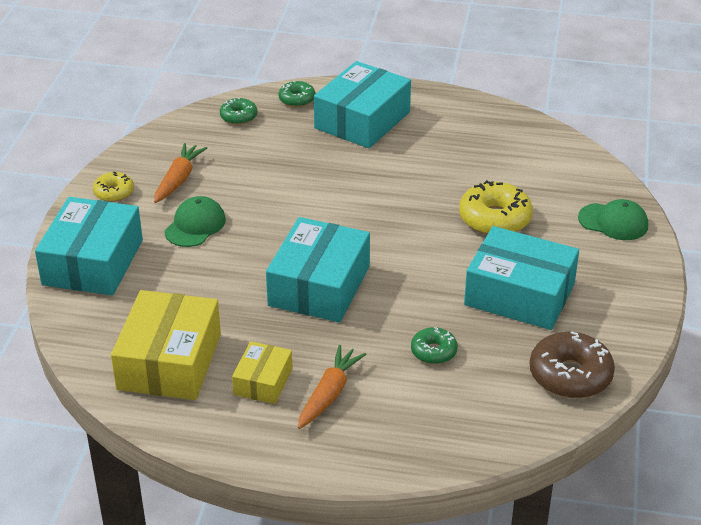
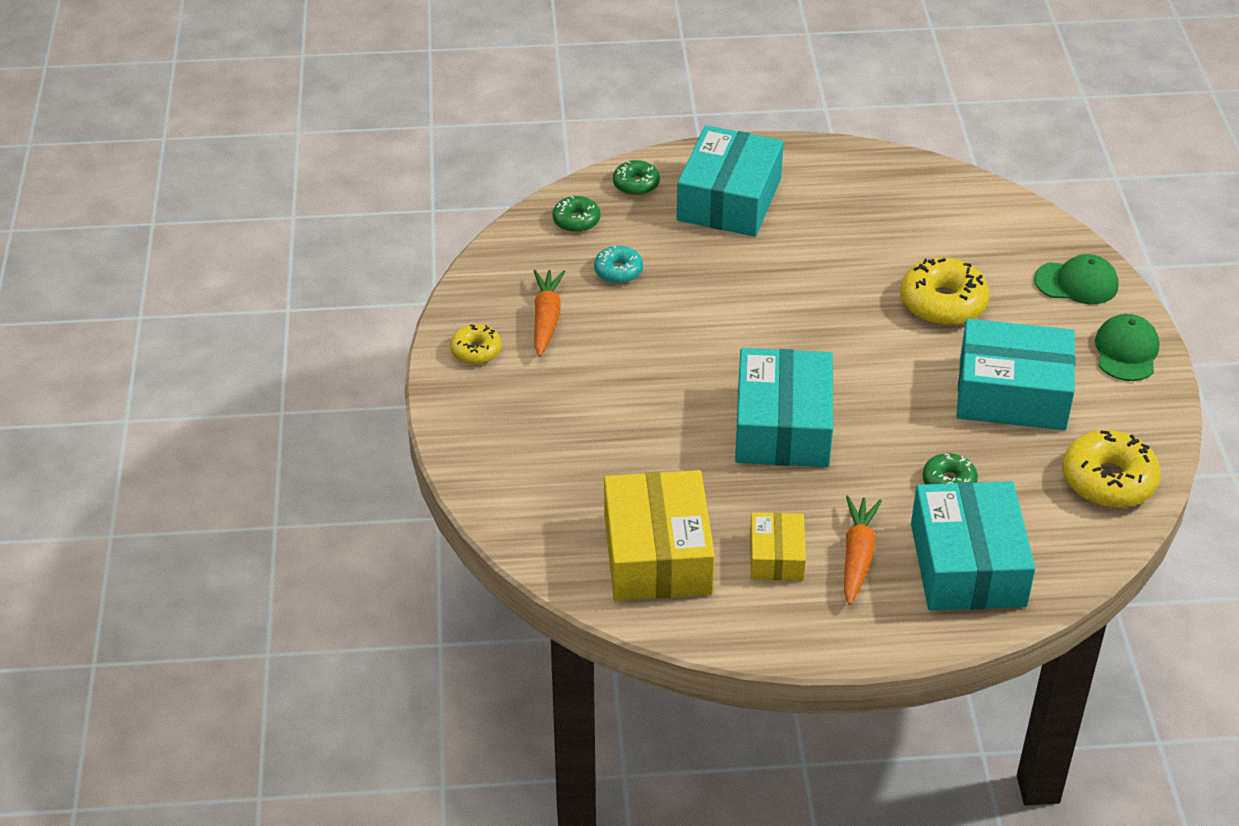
camera: 15 degrees left, 5 degrees up
turquoise box [35,197,143,296] -> turquoise box moved to [911,481,1035,611]
green cap [164,196,226,247] -> green cap moved to [1095,314,1160,381]
brown donut [530,331,615,398] -> yellow donut [1062,430,1161,508]
none -> turquoise donut [594,245,643,284]

